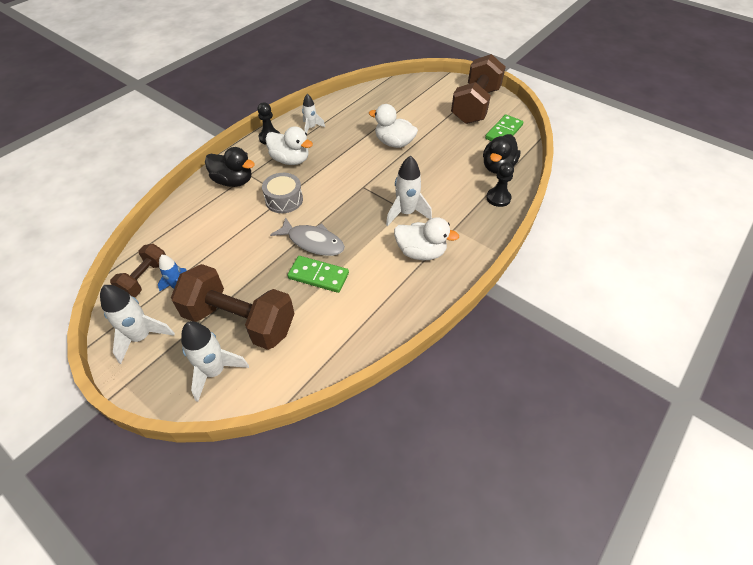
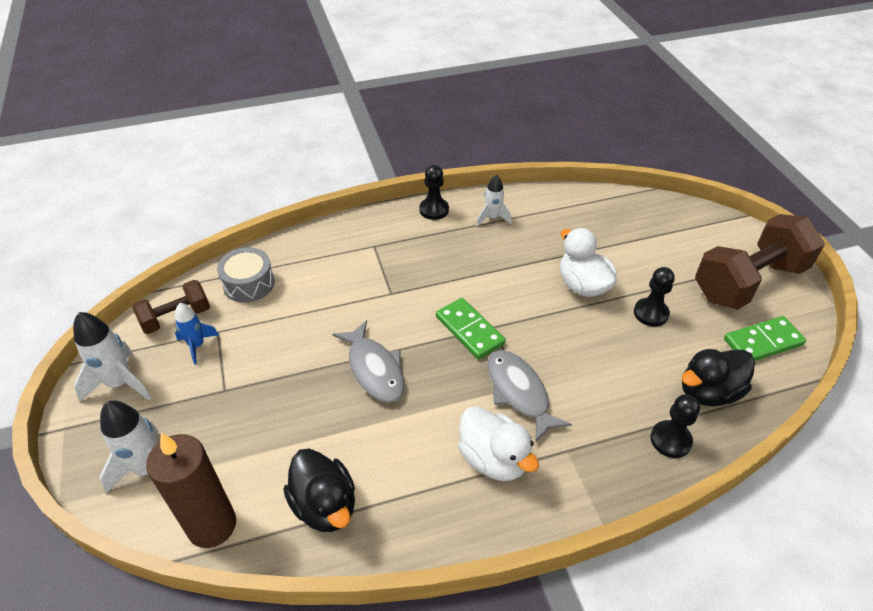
camera: 35 degrees right, 5 degrees down
brown dumbbell [171,264,295,350] -> none
black duck [205,147,255,187] -> black duck moved to [283,449,355,532]
grey drum [262,173,303,213] -> grey drum moved to [217,247,275,303]
white duck [266,126,313,165] -> none
green domino [287,256,349,293] -> green domino moved to [436,298,506,360]
white rocket [386,155,432,226] -> grey fish [488,350,572,442]
none -> brown candle [146,433,236,548]
none -> black pawn [634,267,675,327]

